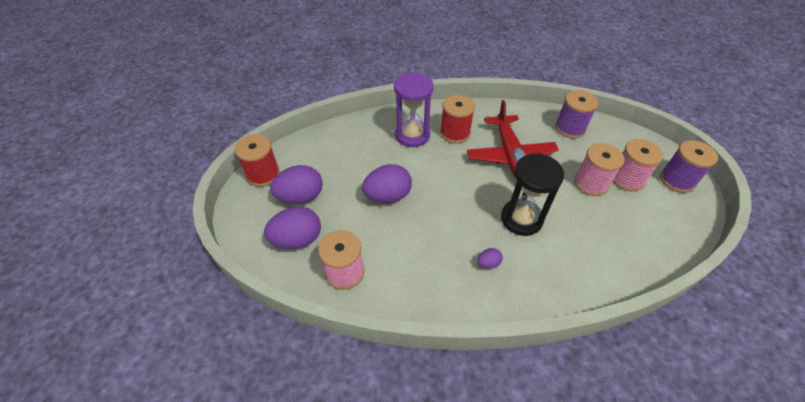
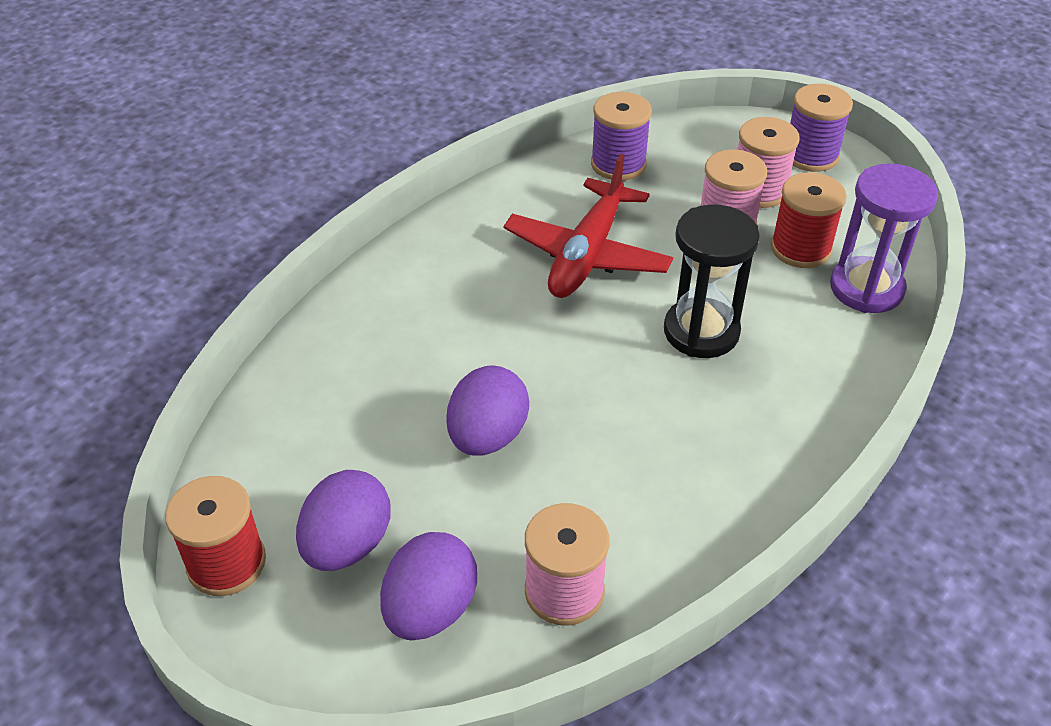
camera: 45 degrees left, 5 degrees down
purple hourglass [394,72,434,147] -> purple hourglass moved to [830,164,938,313]
red spool [440,95,475,144] -> red spool moved to [771,172,847,268]
red plane [467,100,559,178] -> red plane turned 75 degrees clockwise [504,154,673,298]
purple egg [477,248,503,269] -> none

